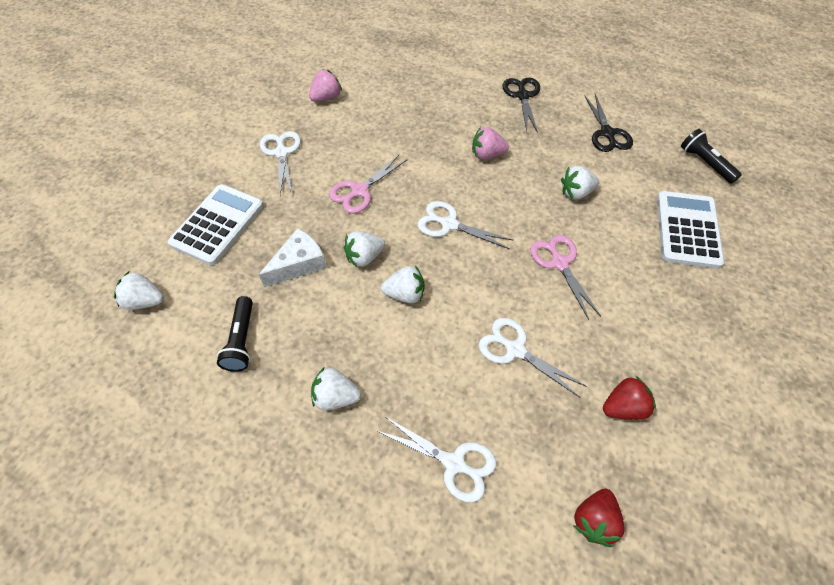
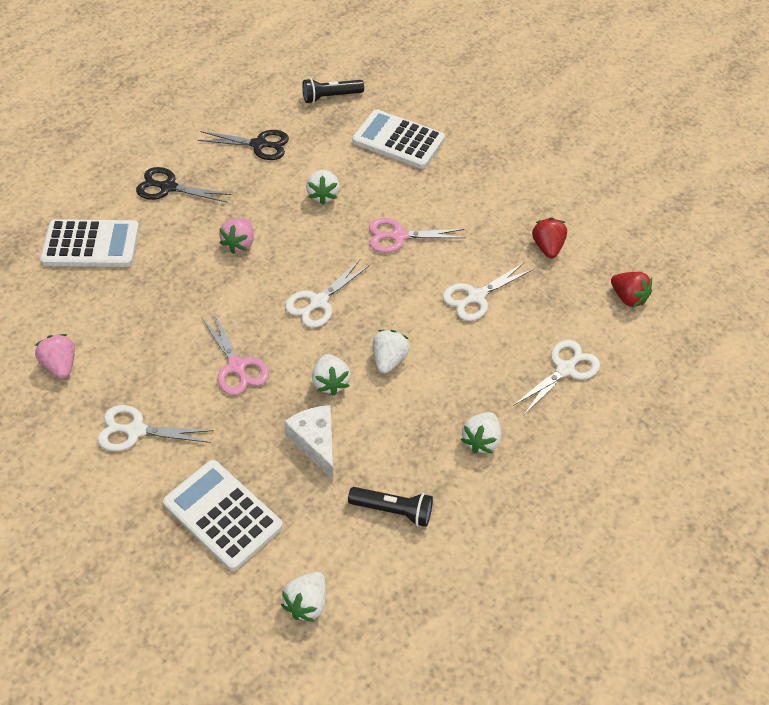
camera: 75 degrees left, 5 degrees down
none -> white calculator [40,219,139,267]

